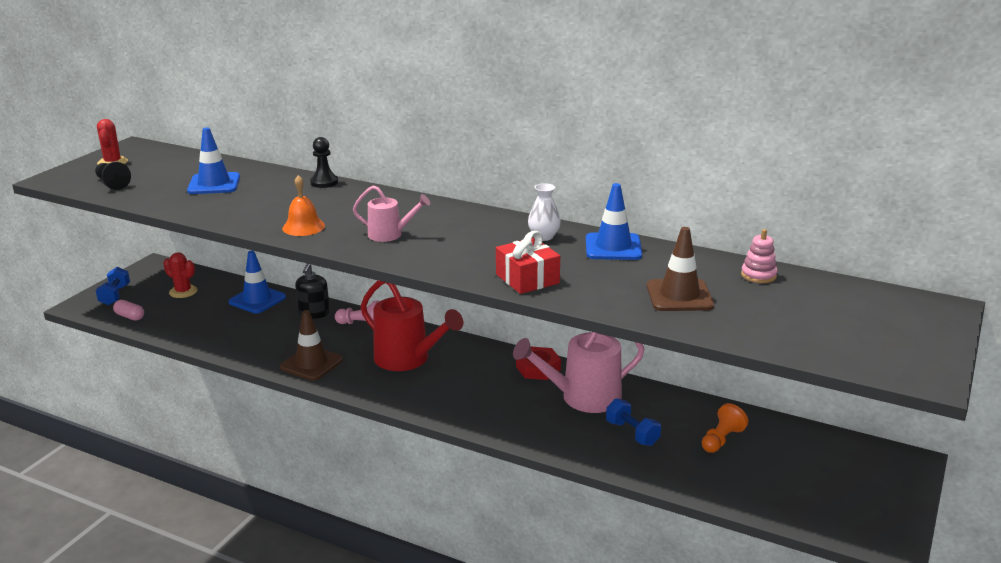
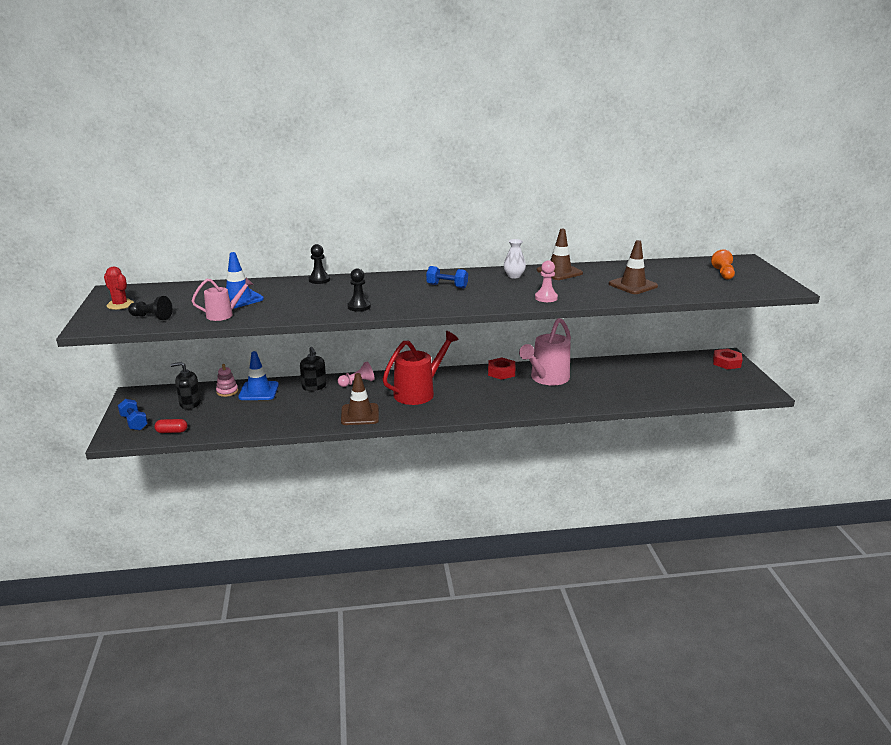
camera: 35 degrees left, 0 degrees up
pink capsule [113,300,144,321] -> red capsule [154,419,188,433]
red cactus [163,252,198,298] -> black soap dispenser [171,362,201,409]
orange bell [282,175,325,236] -> black pawn [347,268,371,312]
pink watering can [353,185,430,242] -> pink watering can moved to [192,278,254,321]
red watering can [361,281,463,371] -> red watering can turned 45 degrees counterclockwise [382,331,459,405]
red gift [496,231,560,294] -> pink pawn [535,260,558,302]
blue traffic cone [586,183,642,260] -> brown traffic cone [537,229,583,280]
blue dumbbell [606,398,661,446] -> blue dumbbell moved to [426,266,468,288]
orange pawn [702,403,748,453] -> orange pawn moved to [711,250,735,280]
pink stacking toy [741,229,777,283] -> pink stacking toy moved to [216,364,238,397]
none -> red nut [713,349,743,369]

